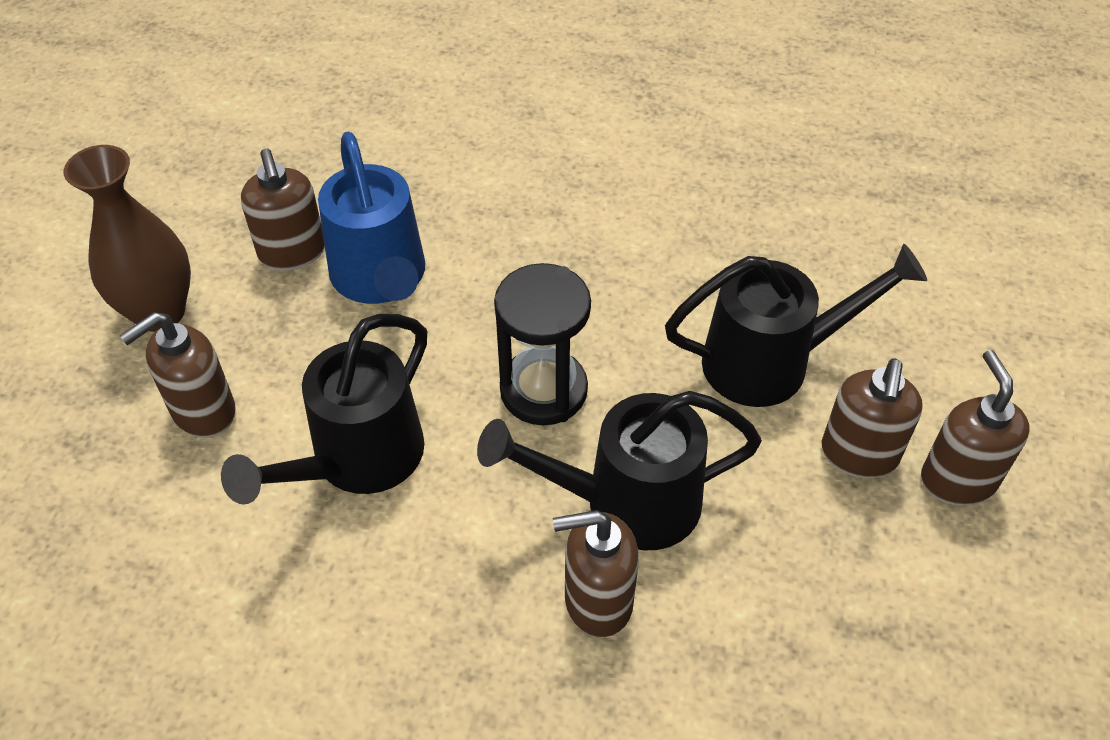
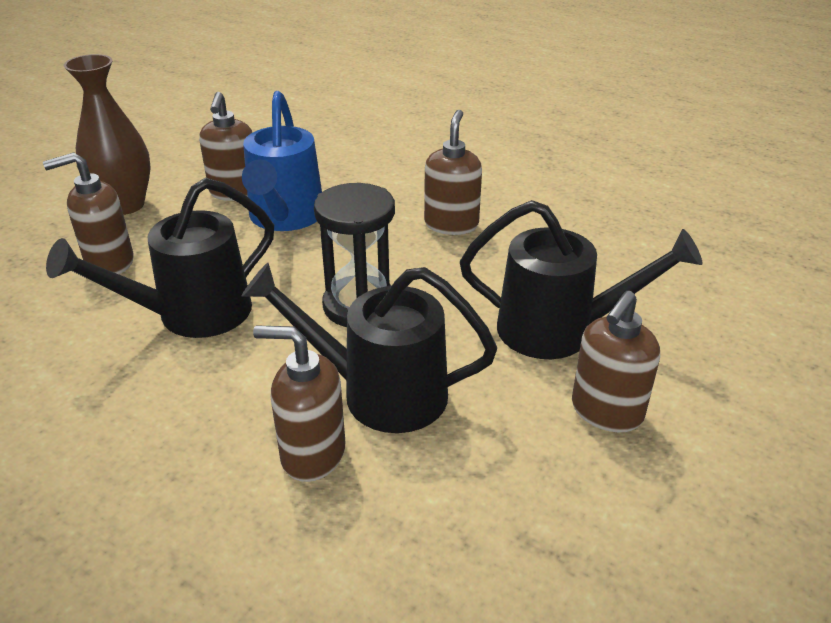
camera: 20 degrees right, 15 degrees down
brown soap dispenser [921,350,1030,506] -> brown soap dispenser moved to [424,110,482,235]

